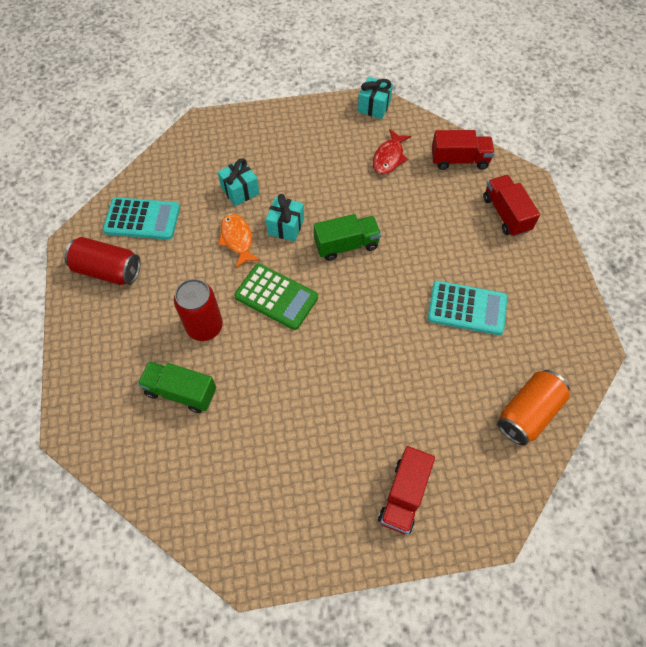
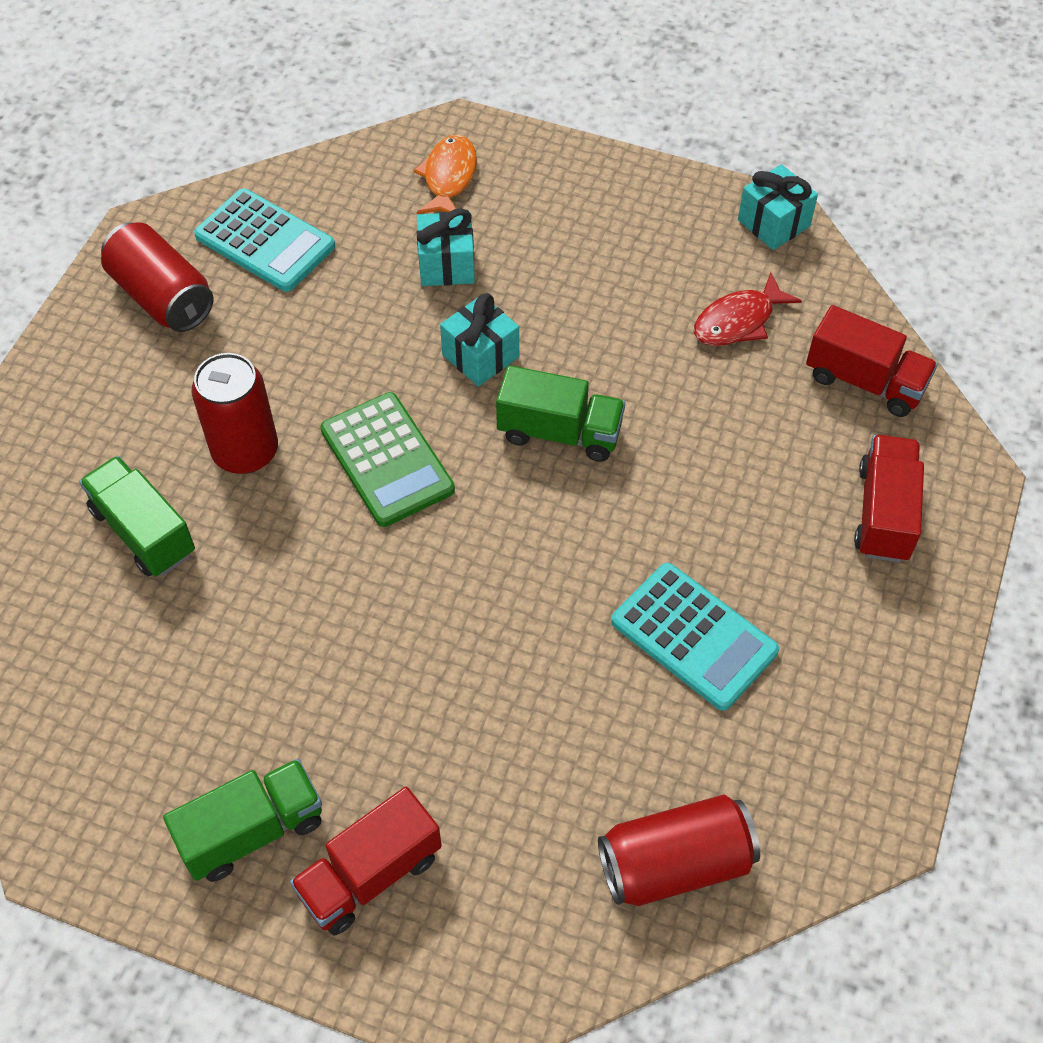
camera: 30 degrees right, 5 degrees down
orange fish [218,213,261,268] -> orange fish moved to [414,135,477,214]
orange can [497,370,570,446] -> red can [598,794,760,906]
none -> green truck [163,759,322,882]

